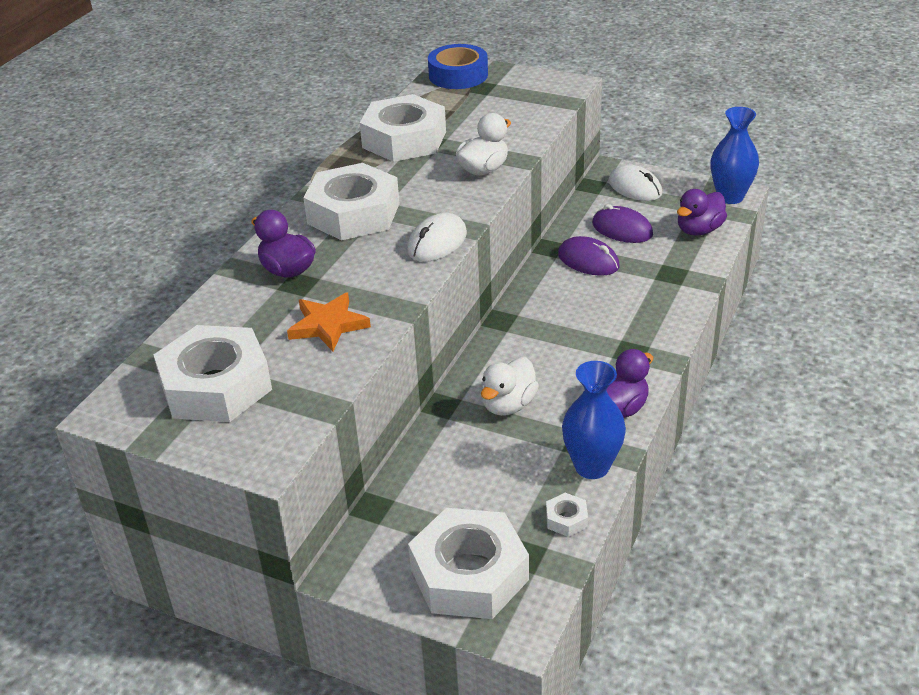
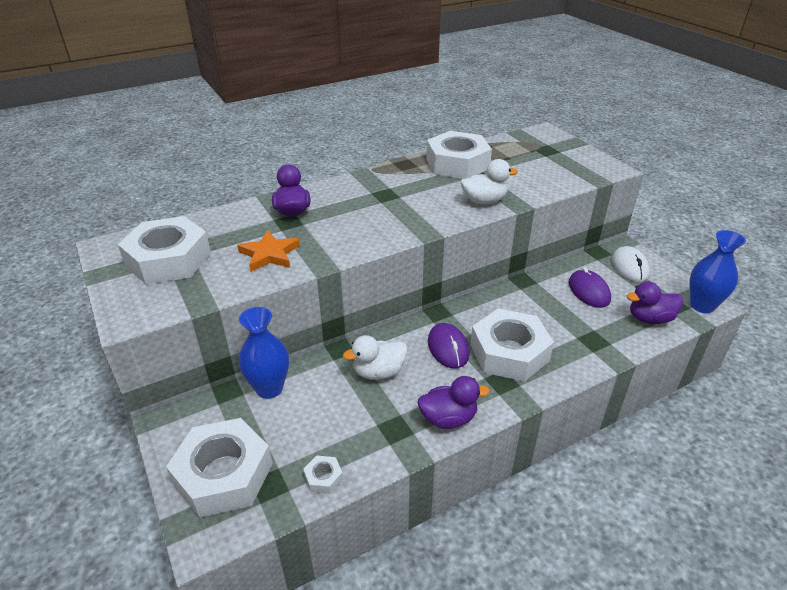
camera: 35 degrees right, 0 degrees up
white nut [303,163,400,241] -> white nut moved to [470,308,554,382]
white mouse [407,213,467,262] -> none
blue tape [428,44,488,89] -> none
purple mouse [558,236,620,276] -> purple mouse moved to [428,323,469,369]
blue vase [562,361,626,479] -> blue vase moved to [238,307,289,399]

